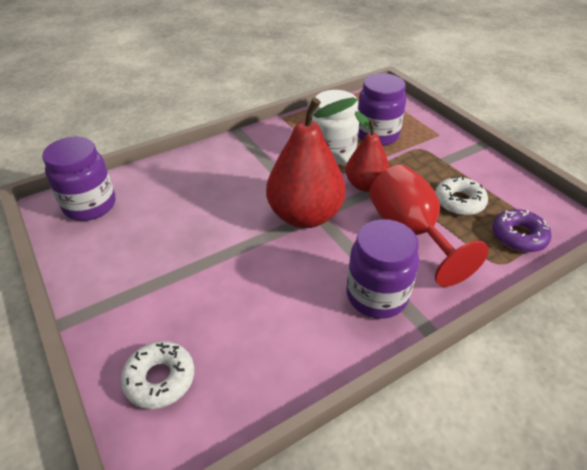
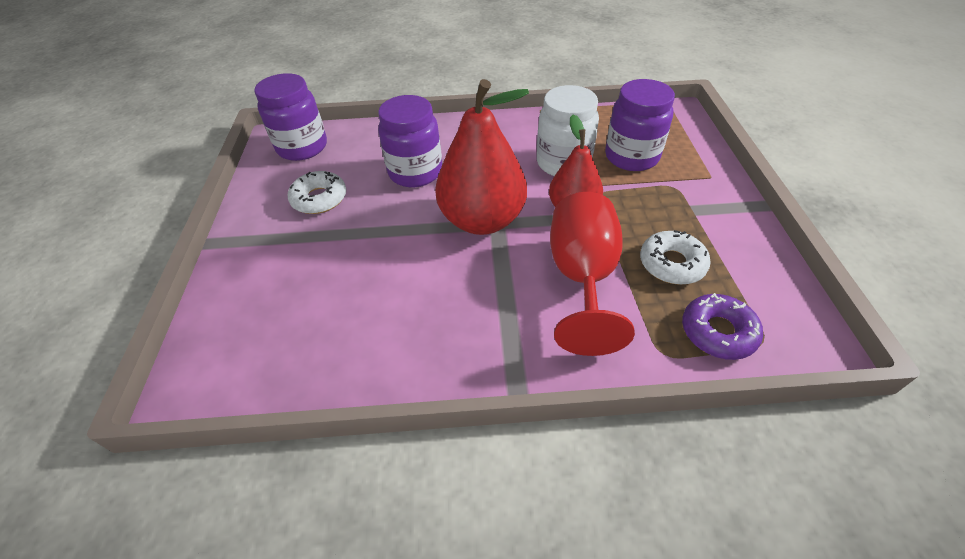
camera: 30 degrees right, 5 degrees up
white donut [121,341,194,409] -> white donut moved to [288,171,346,214]
purple jar [346,219,419,319] -> purple jar moved to [378,95,442,187]

